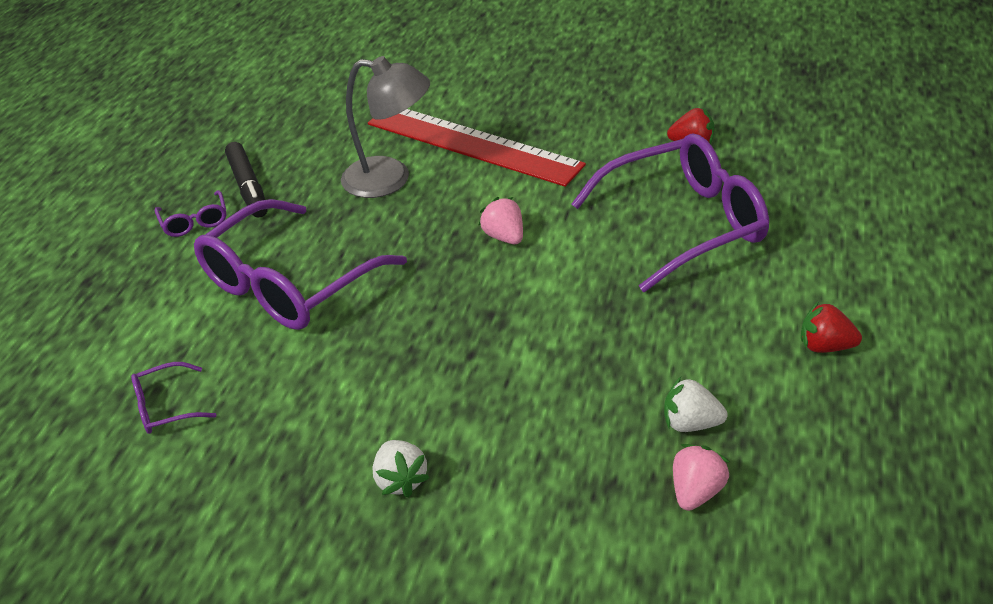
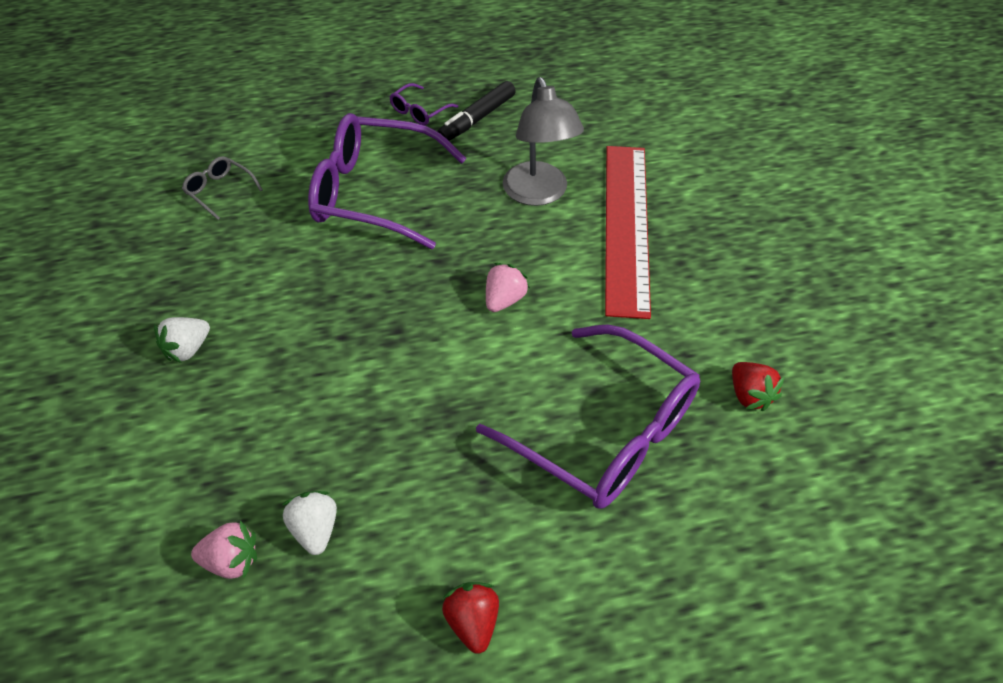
camera: 60 degrees right, 10 degrees up
purple glasses [131,362,217,434] -> grey glasses [182,156,263,220]

